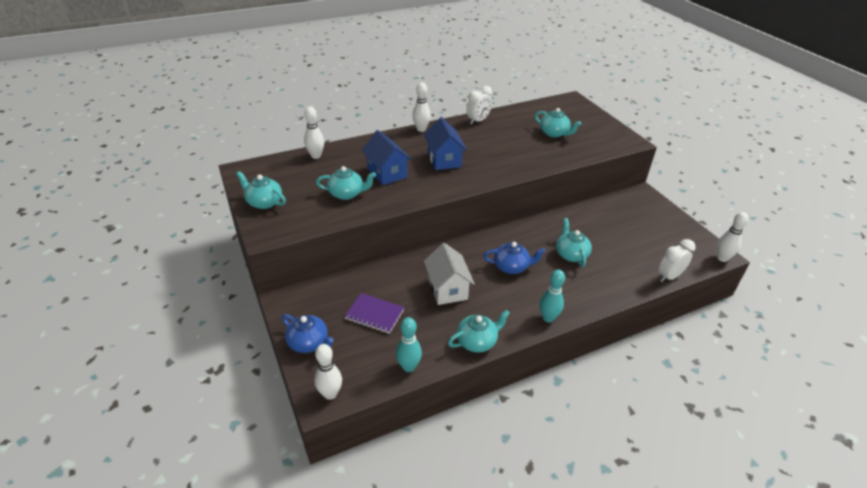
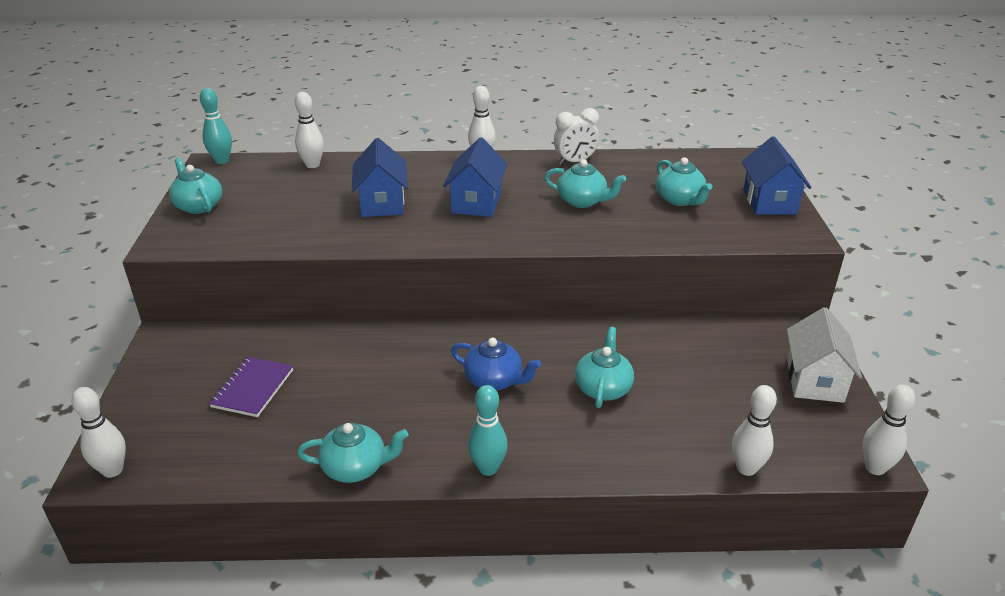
camera: 25 degrees right, 5 degrees down
blue teapot [282,314,334,353] -> none
turquoise teapot [316,166,376,200] -> turquoise teapot moved to [544,159,626,208]
purple notebook [344,293,404,334] -> purple notebook turned 60 degrees clockwise [209,357,293,417]
turquoise bowling pin [396,317,422,372] -> turquoise bowling pin moved to [200,88,232,164]
white house [424,243,475,305] -> white house moved to [787,307,862,403]
white clock [658,239,695,282] -> white bowling pin [732,385,777,476]
none -> blue house [742,137,811,215]

